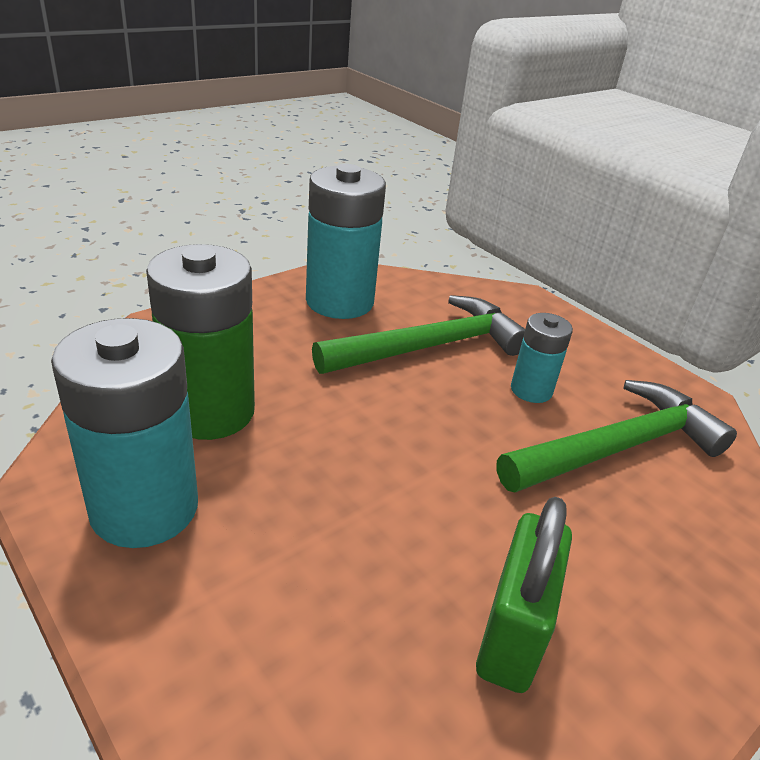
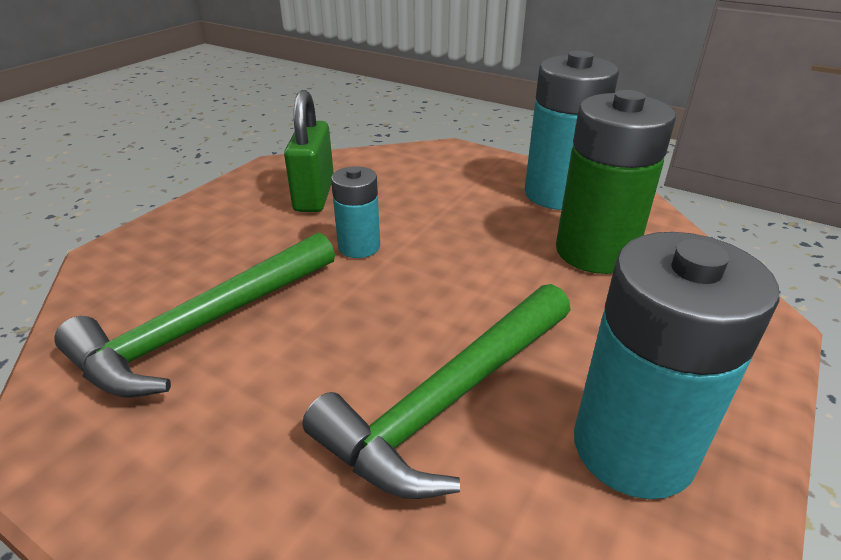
camera: 165 degrees right, 0 degrees up
turquoise battery [511,313,573,403] -> turquoise battery moved to [331,166,380,258]

